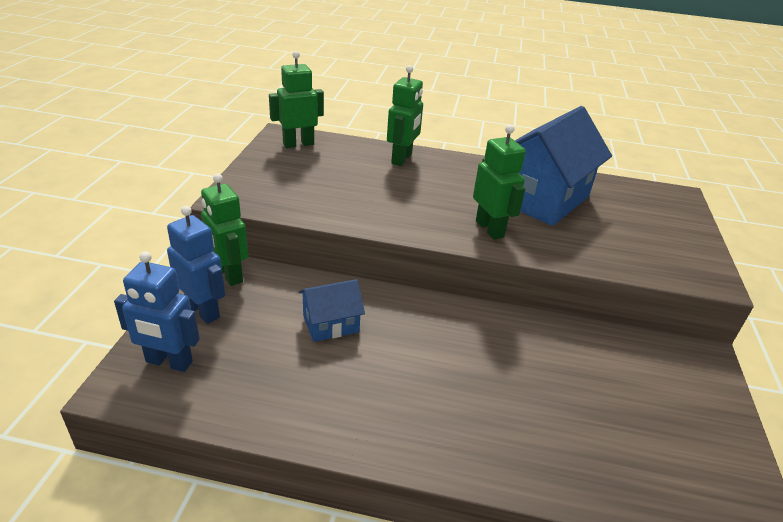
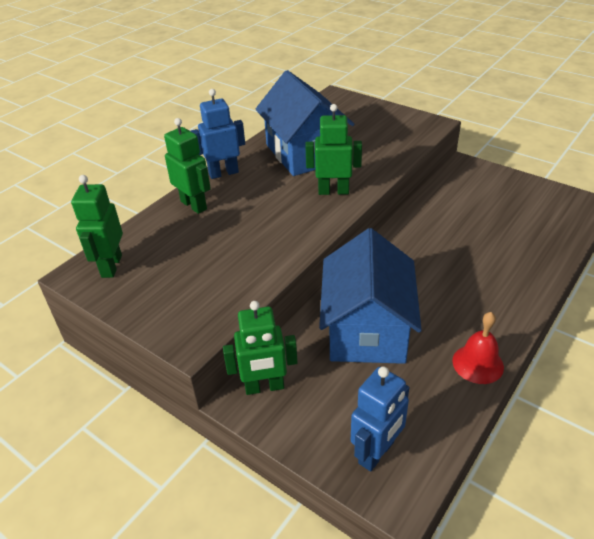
camera: 60 degrees left, 5 degrees up
blue robot [167,206,225,324] -> blue robot moved to [191,89,245,179]
blue house [299,279,365,342] -> blue house [319,228,422,364], size x2.02
none -> red bell [452,312,504,384]

